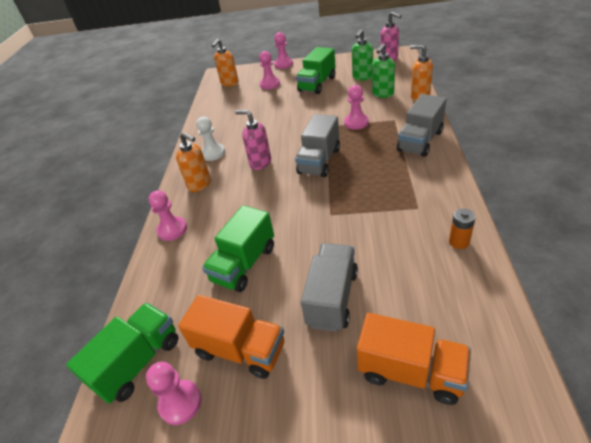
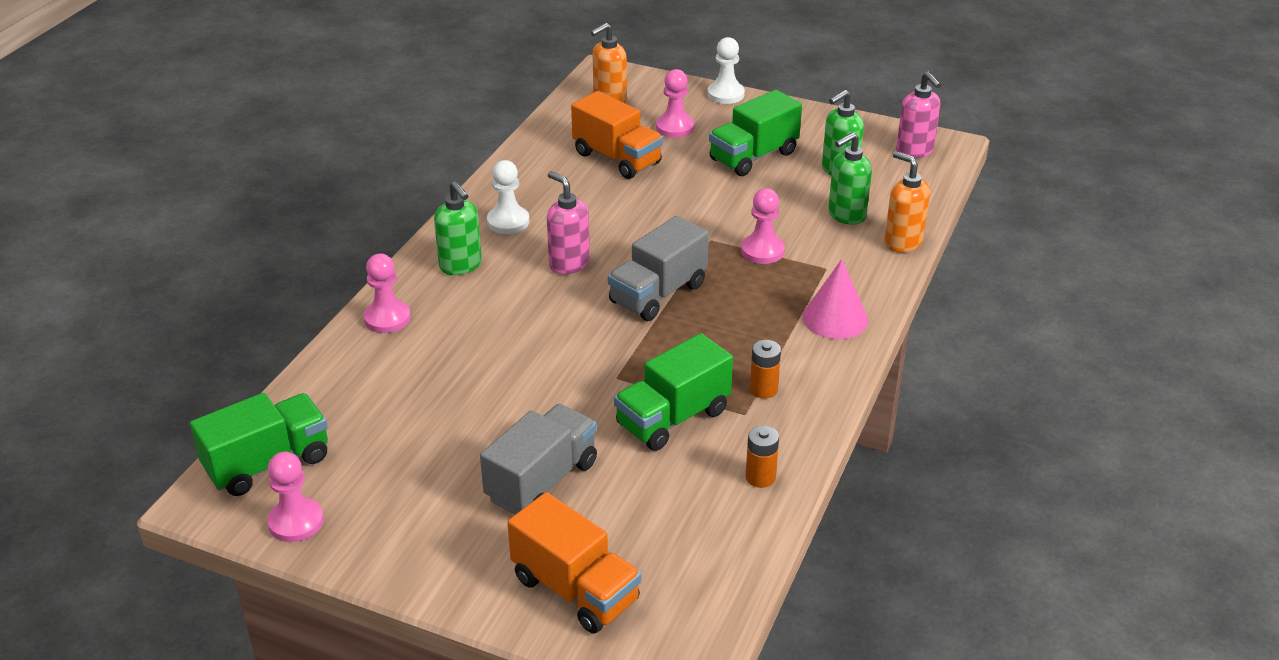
camera: 15 degrees right, 5 degrees down
orange soap dispenser [176,132,211,192] -> green soap dispenser [434,181,482,275]
orange truck [178,295,285,379] -> orange truck moved to [571,91,663,179]
green truck [202,205,274,292] -> green truck moved to [614,333,733,451]
pink pawn [274,32,293,69] -> white pawn [707,37,745,104]
grey truck [397,94,446,157] -> pink cone [803,259,868,339]
none -> orange battery [750,340,781,398]

